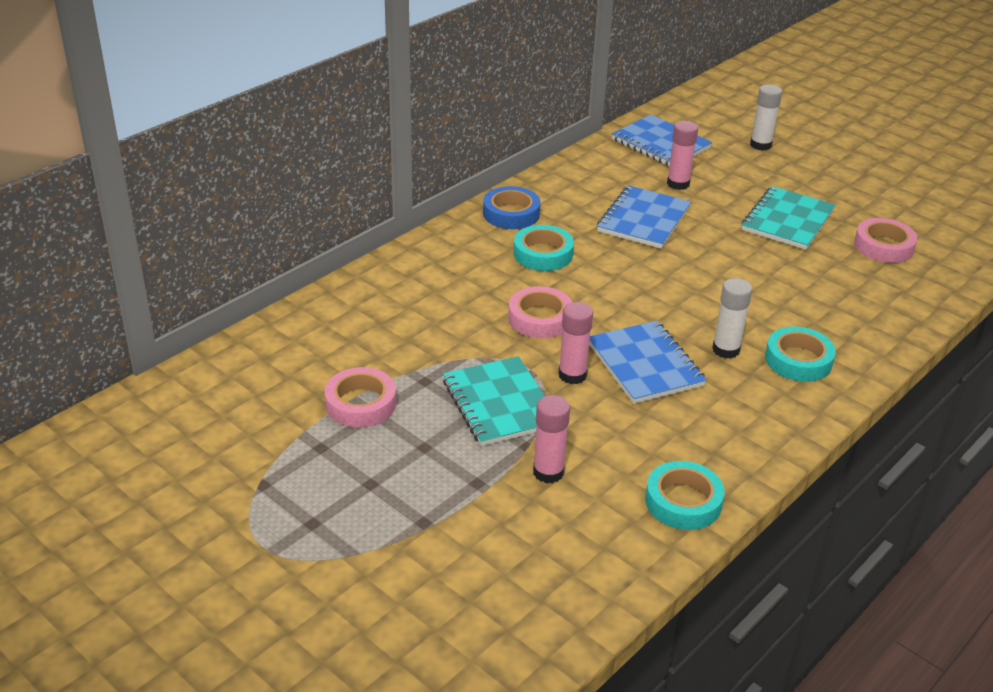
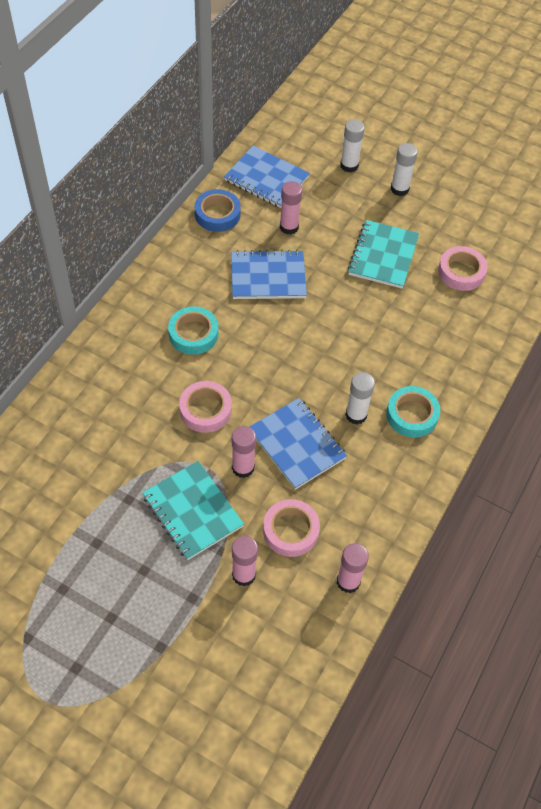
camera: 15 degrees left, 20 degrees up
pink tape [325,367,396,427] -> pink tape moved to [263,499,320,557]
blue tape [483,186,540,229] -> blue tape moved to [195,189,241,232]
blue notebook [597,185,691,249] -> blue notebook turned 75 degrees clockwise [231,250,307,299]
turquoise tape [645,461,725,530] -> pink glue stick [337,543,369,593]
none -> white glue stick [391,143,418,196]

